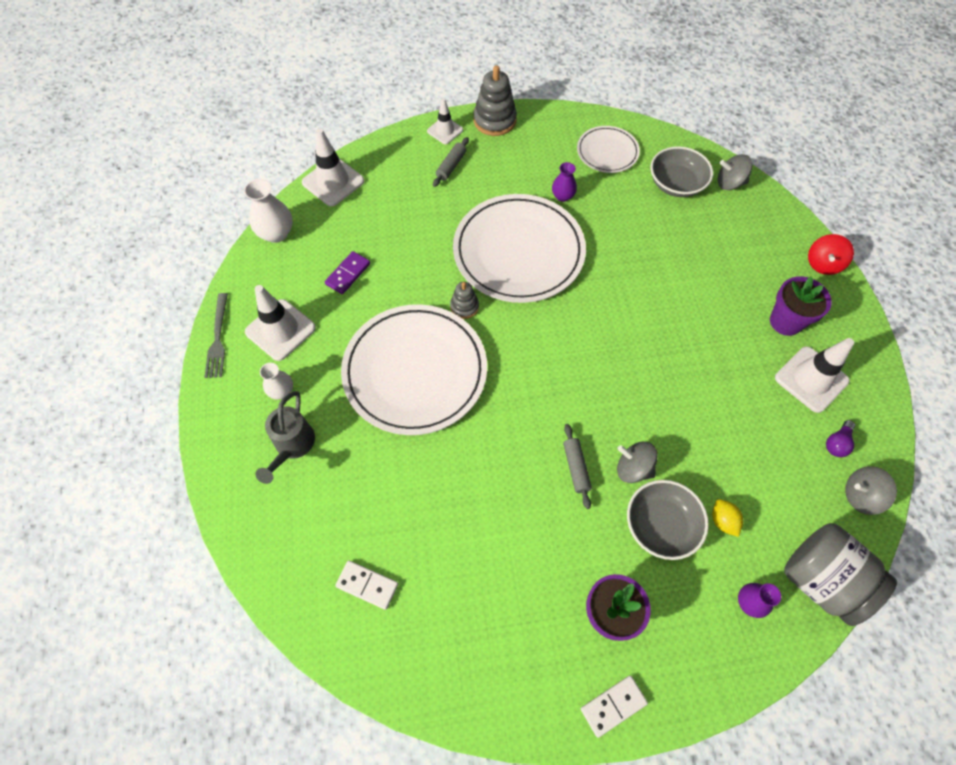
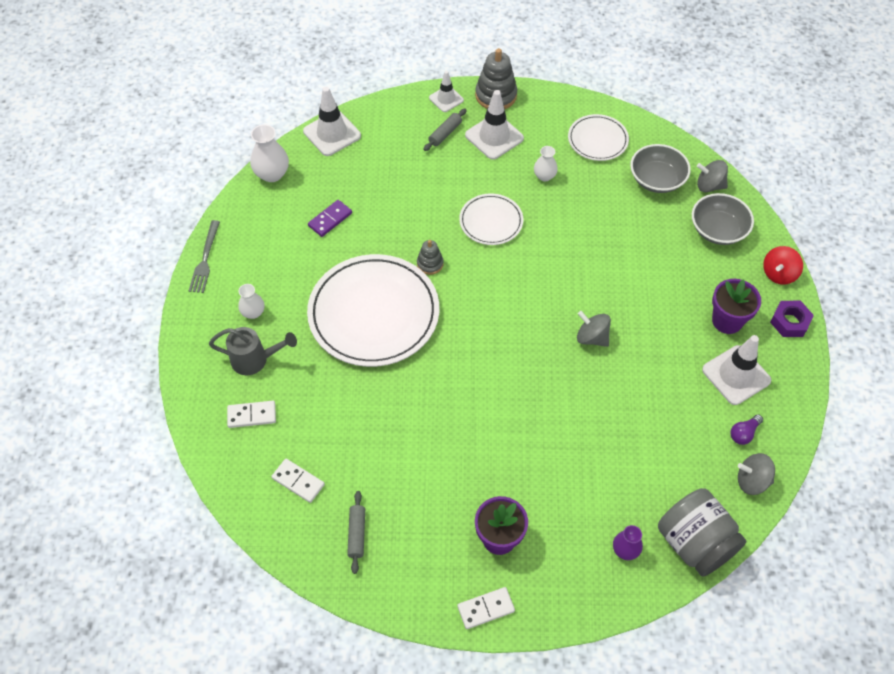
camera: 10 degrees right, 5 degrees down
white traffic cone [245,285,316,361] -> white traffic cone moved to [465,90,524,160]
grey watering can [255,391,315,484] -> grey watering can turned 105 degrees counterclockwise [209,327,297,375]
white plate [453,194,586,303] -> white plate [459,193,523,245], size x0.51
purple vase [552,162,577,202] -> white vase [534,146,558,181]
grey rolling pin [563,424,592,509] -> grey rolling pin moved to [347,491,365,574]
grey spinning top [617,442,657,483] -> grey spinning top moved to [577,311,611,347]
grey bowl [627,480,709,560] -> grey bowl moved to [692,193,754,245]
yellow lemon [712,499,743,537] -> none
none -> white domino [227,401,276,428]
none -> purple nut [770,301,814,337]

